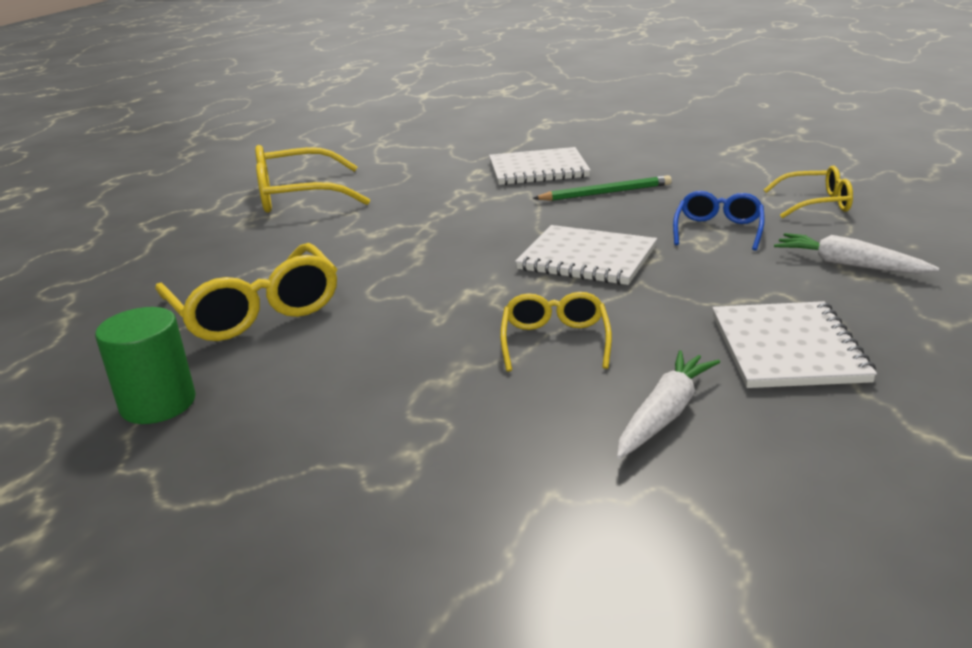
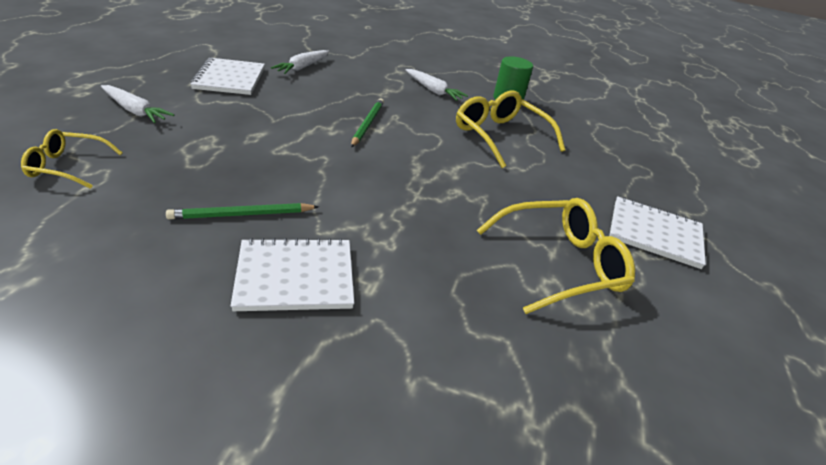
camera: 170 degrees right, 10 degrees up
yellow glasses [500,292,612,372] -> none
white notebook [515,225,657,285] -> white notebook moved to [609,196,706,269]
blue glasses [673,191,765,251] -> none
none -> green pencil [351,99,384,147]
none -> white carrot [405,69,468,101]

